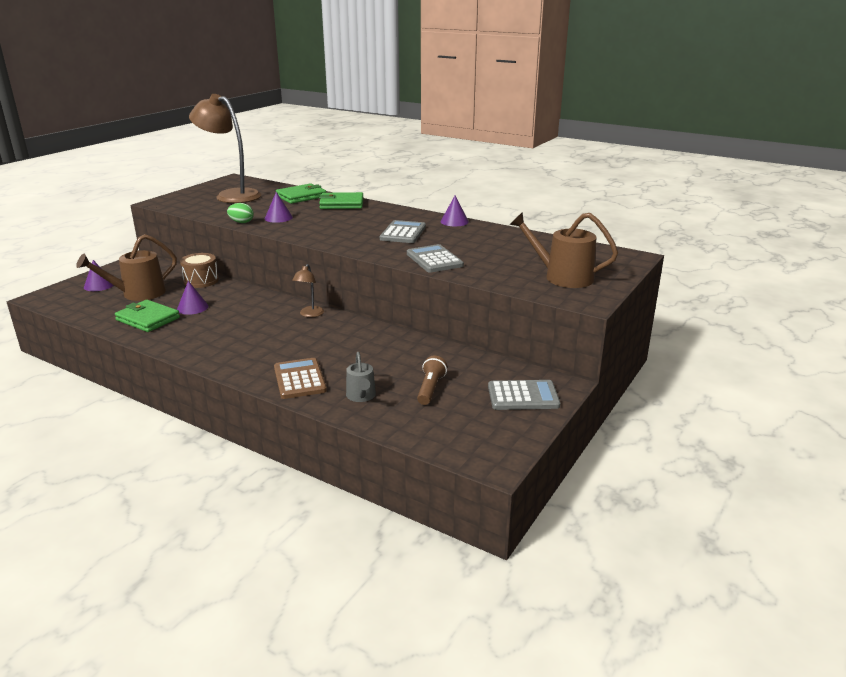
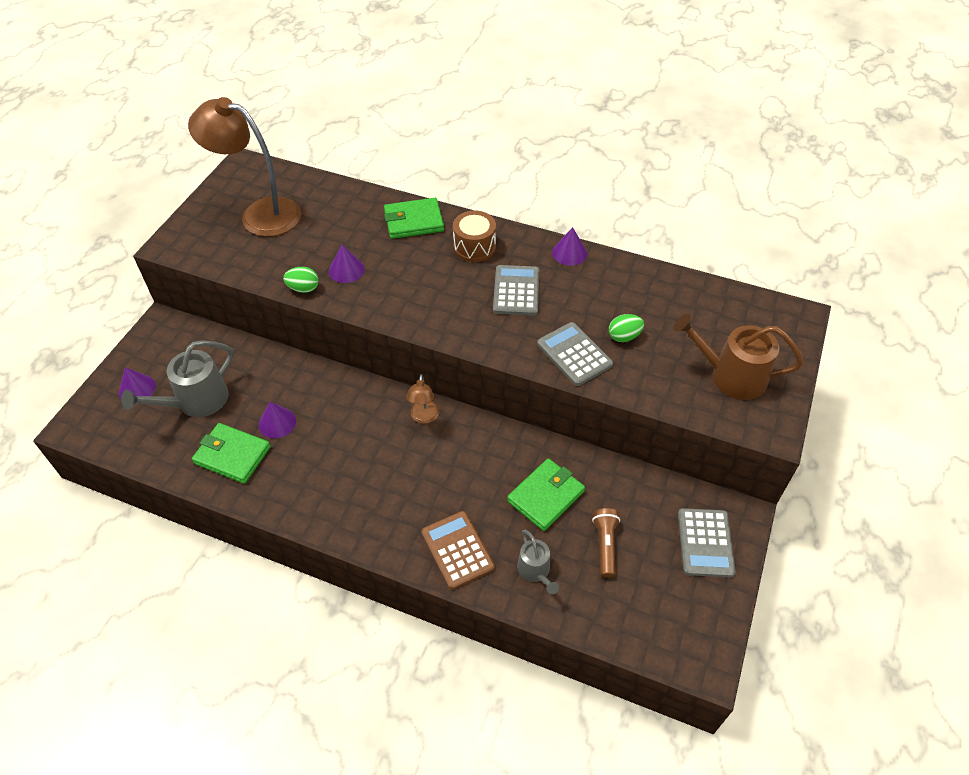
camera: 10 degrees left, 25 degrees up
brown watering can [76,234,177,301] -> grey watering can [121,340,234,417]
brown drum [180,253,219,288] -> brown drum moved to [453,211,496,262]
green wallet [276,183,326,204] -> green wallet moved to [507,458,585,531]
grey calculator [488,380,560,410] -> grey calculator turned 105 degrees clockwise [678,508,736,577]
none -> green egg [609,314,644,342]

